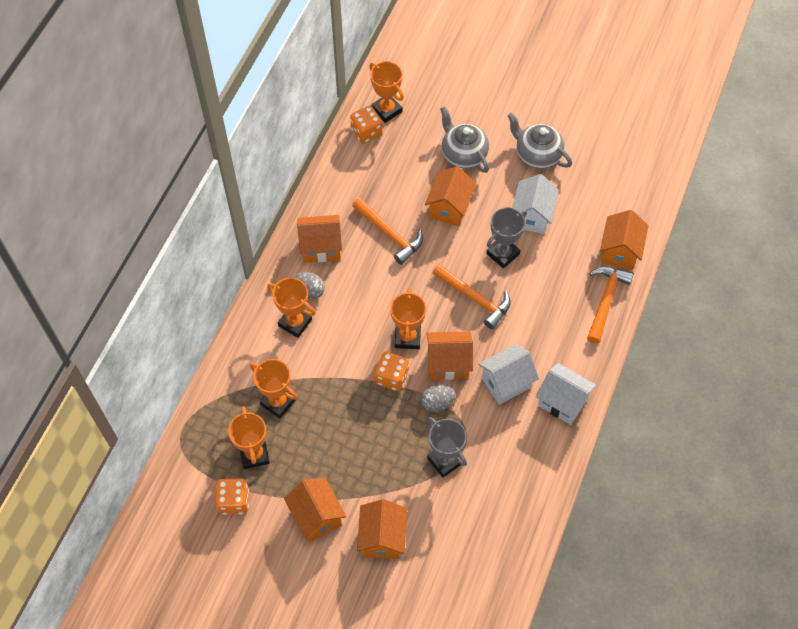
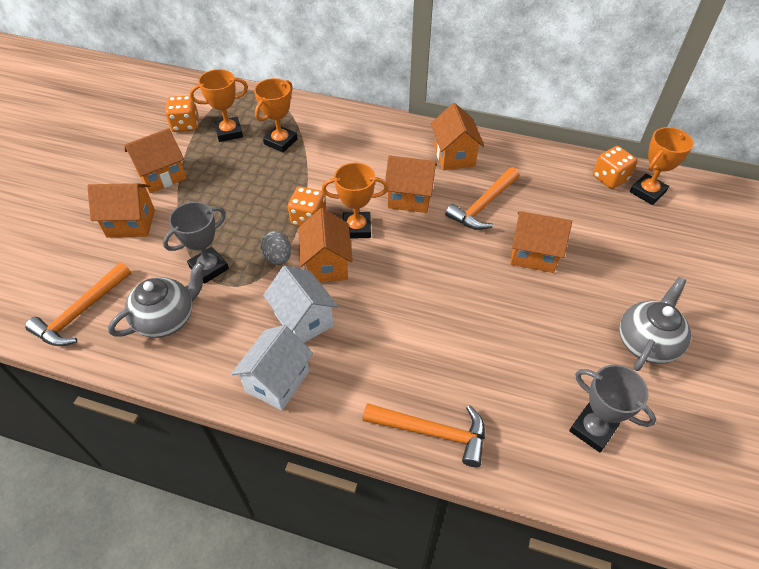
camera: 85 degrees right, 10 degrees down
orange trophy [267,278,316,338] -> none
grey egg [294,272,325,299] -> none
orange hammer [432,264,511,329] -> orange hammer moved to [25,262,131,346]
grey teapot [440,106,489,173] -> grey teapot moved to [108,262,205,338]
grey trophy [486,207,527,268] -> grey trophy moved to [569,365,656,452]
white house [512,174,559,234] -> none
orange house [600,210,649,270] -> orange house moved to [385,156,437,213]

